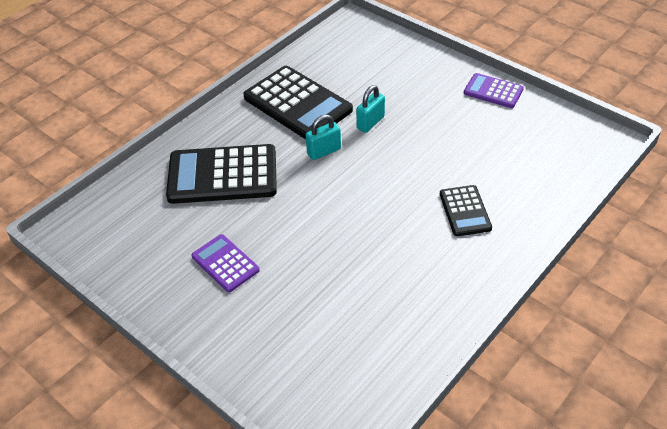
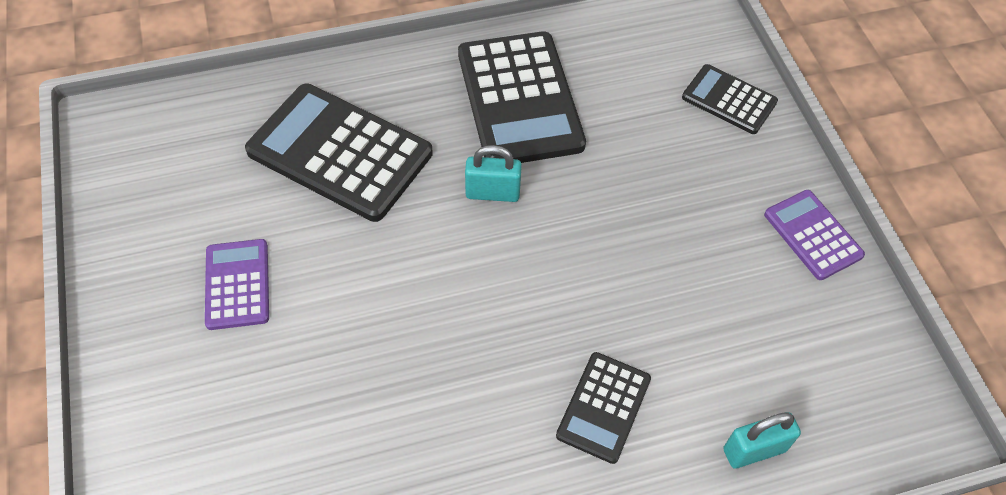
camera: 30 degrees right, 10 degrees up
turquoise padlock [356,85,385,133] -> turquoise padlock moved to [723,412,801,469]
none -> black calculator [682,64,778,134]

